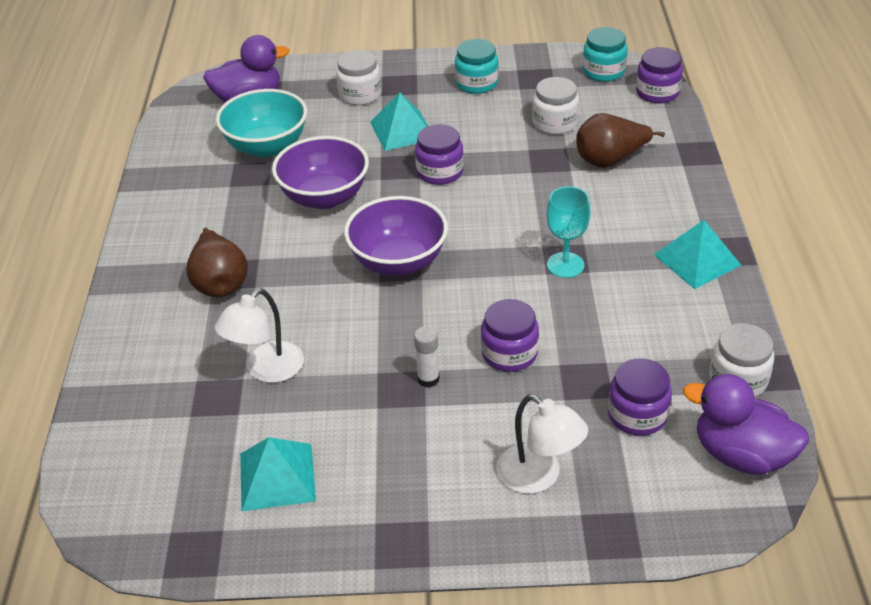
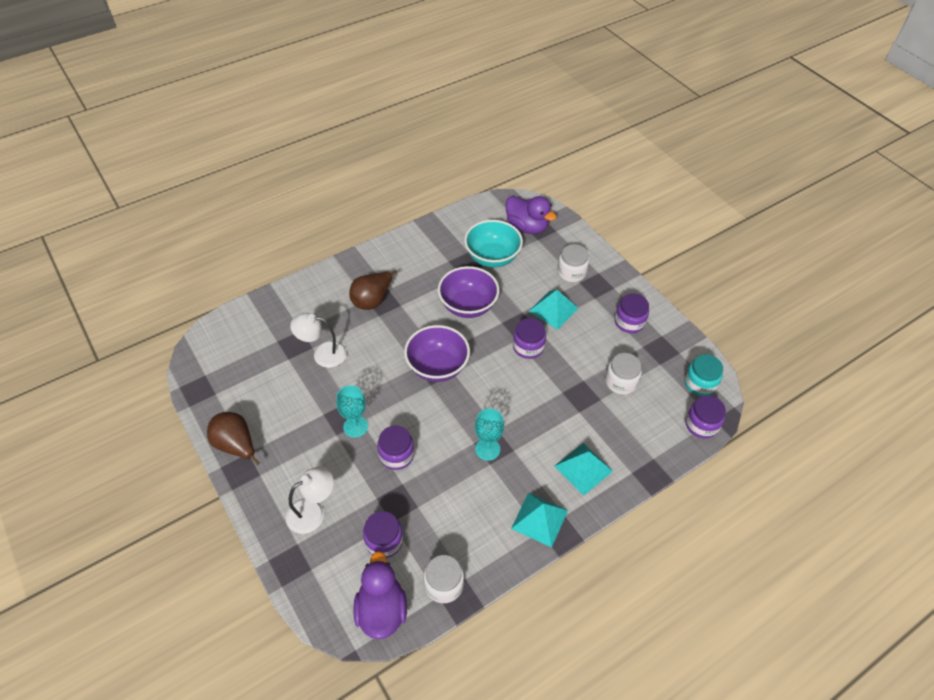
camera: 55 degrees right, 10 degrees up
turquoise pyramid [240,437,316,511] -> turquoise pyramid moved to [554,443,613,496]
white glue stick [414,326,440,388] -> turquoise goblet [336,385,368,438]
turquoise jar [455,39,499,94] -> purple jar [615,293,649,333]
white lamp [496,394,588,494] -> white lamp turned 135 degrees counterclockwise [286,466,334,534]
brown pear [576,113,665,168] -> brown pear moved to [207,412,260,465]

